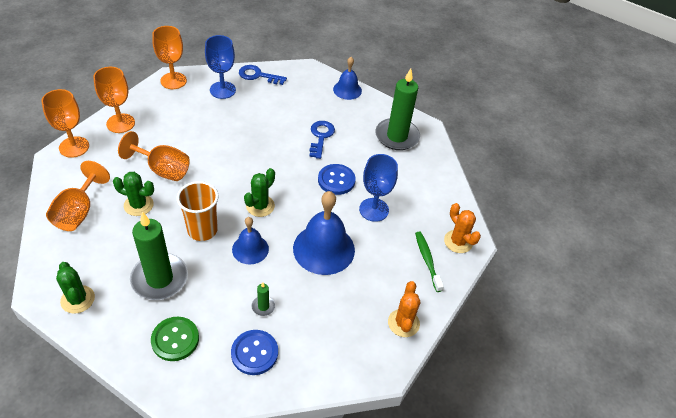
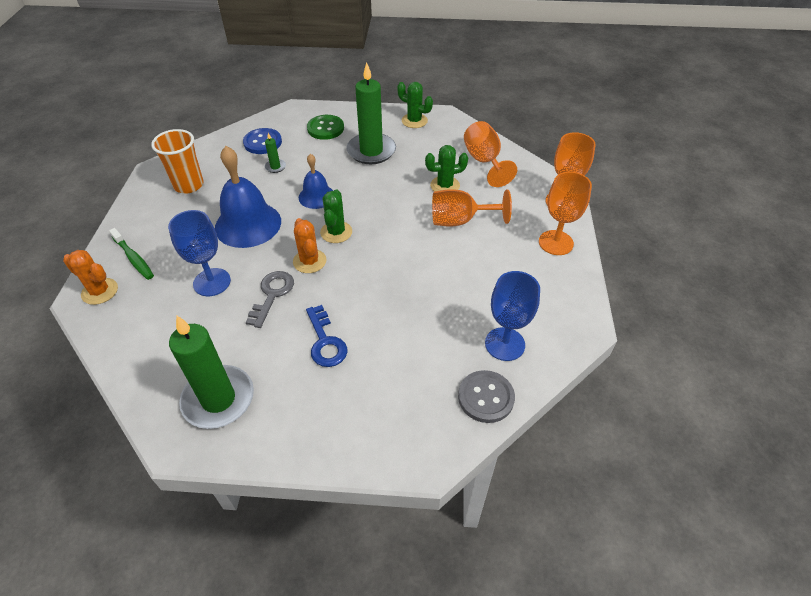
camera: 155 degrees right, 0 degrees up
orange goblet [152,26,187,89] -> none
orange cup [177,181,219,241] -> orange cup moved to [151,129,204,194]
blue key [239,65,287,85] -> grey button [458,370,515,423]
blue button [318,164,356,195] -> grey key [246,271,294,328]
blue bell [333,57,362,100] -> none
orange cactus [388,281,420,337] -> orange cactus moved to [293,218,327,273]

